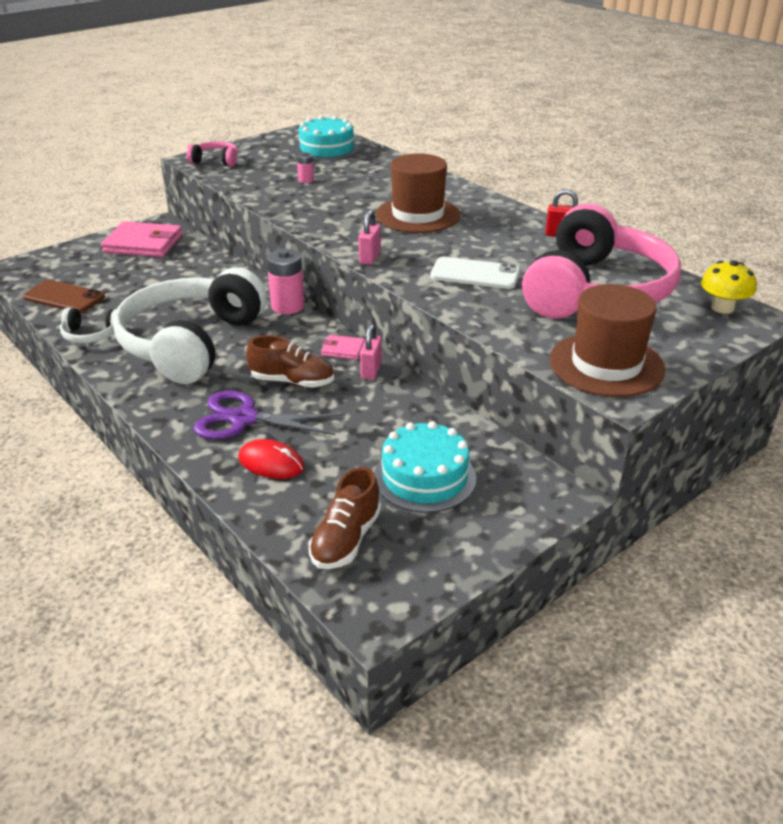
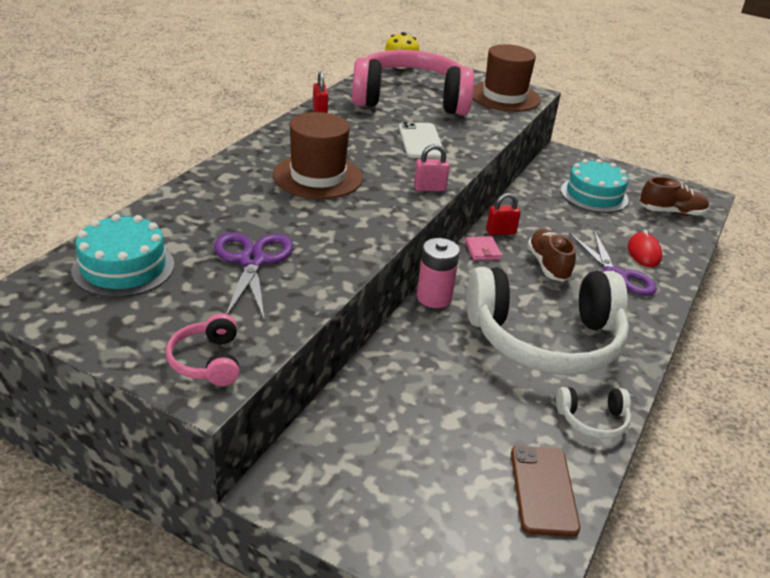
camera: 115 degrees left, 0 degrees up
white headphones [60,308,117,343] -> white headphones turned 105 degrees clockwise [556,387,631,439]
pink wallet [101,221,183,257] -> none
pink battery [297,152,314,183] -> purple scissors [214,232,293,322]
pink padlock [360,324,382,380] -> red padlock [486,193,521,235]

